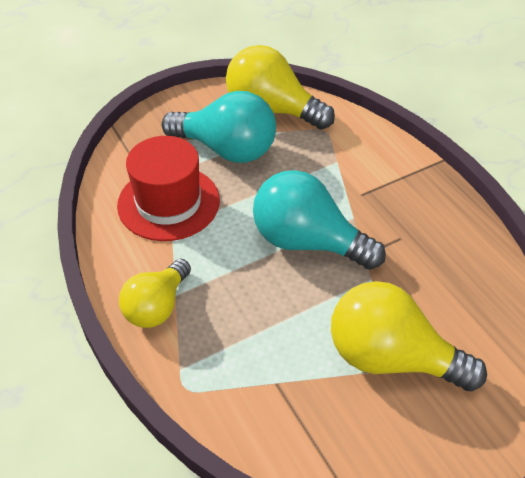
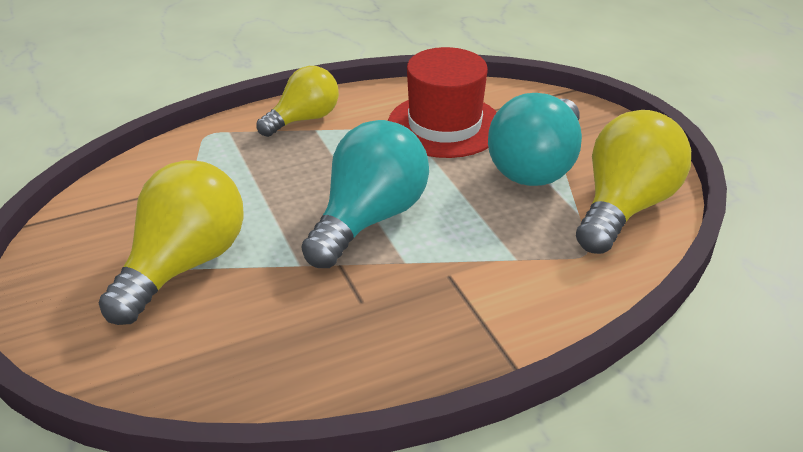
camera: 95 degrees right, 10 degrees down
yellow light bulb [119,259,191,328] -> yellow light bulb turned 105 degrees clockwise [257,66,339,137]

